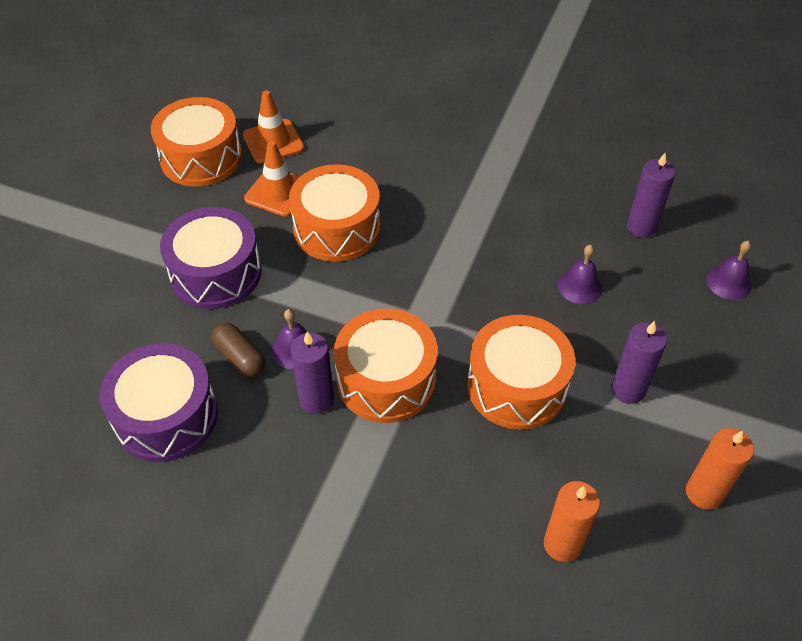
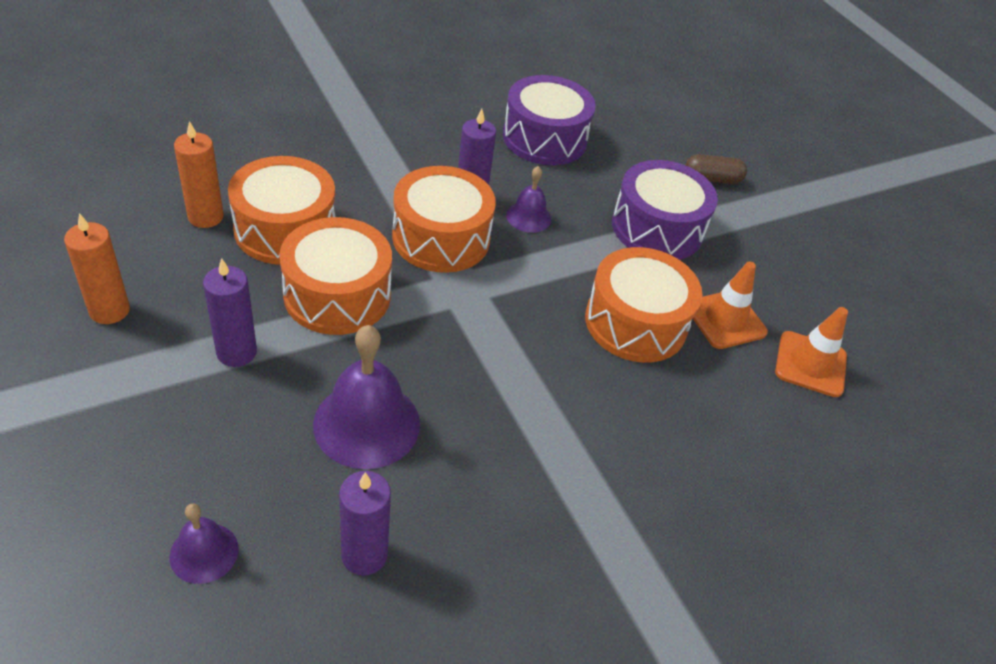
camera: 125 degrees right, 5 degrees down
orange drum [151,97,242,187] -> orange drum moved to [228,156,336,265]
brown capsule [211,323,265,377] -> brown capsule moved to [685,154,747,184]
purple bell [558,245,603,304] -> purple bell [313,325,420,469], size x1.83

